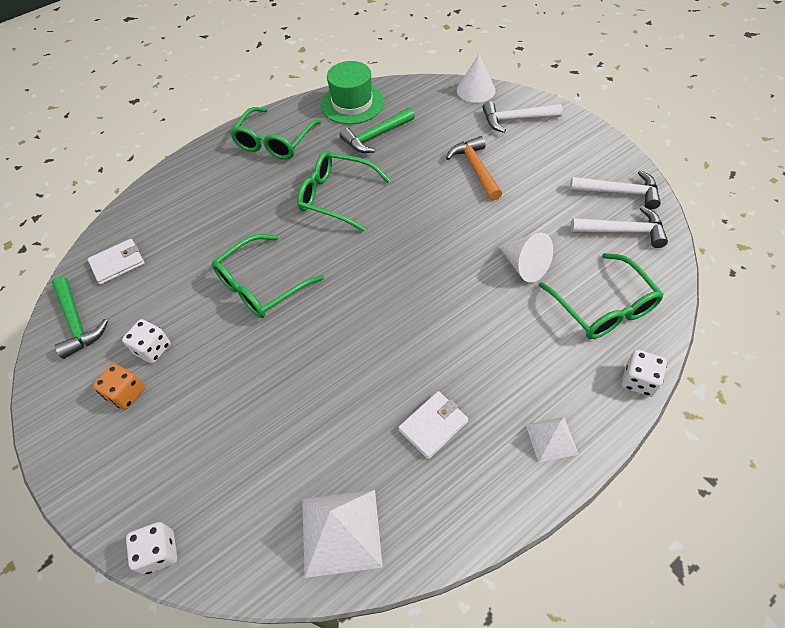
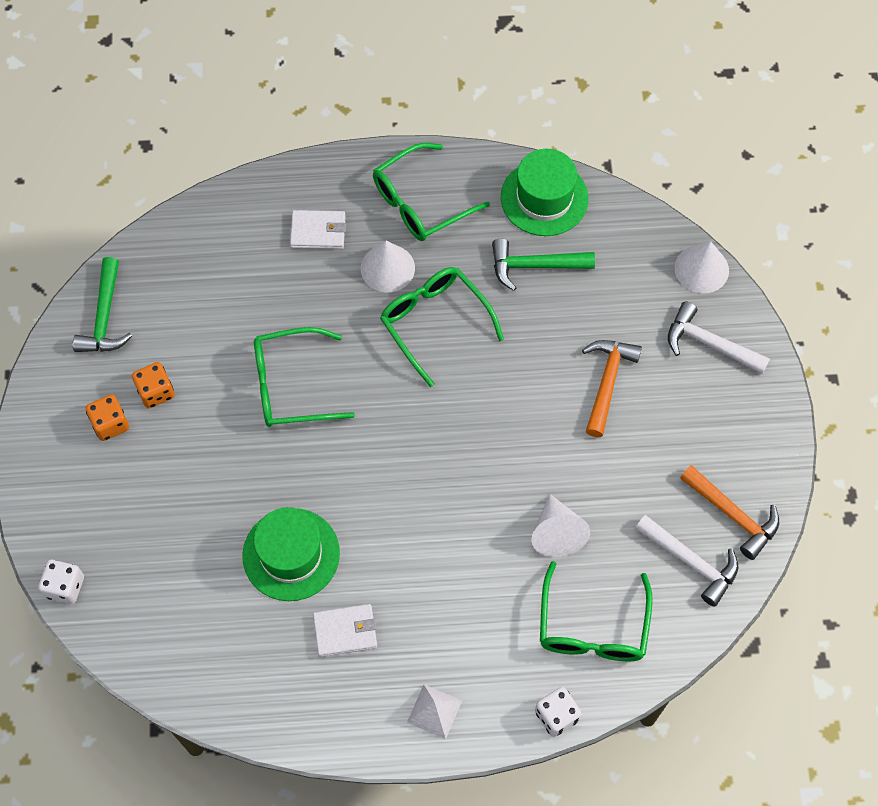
camera: 30 degrees right, 10 degrees up
white wallet [88,239,145,285] -> white wallet moved to [290,210,346,249]
white dice [122,319,171,364] -> orange dice [132,362,175,409]
white pyramid [302,490,383,578] -> none
white hammer [570,170,661,209] -> orange hammer [680,465,779,560]
none -> green hat [242,507,340,601]
none -> white cone [361,241,415,292]

